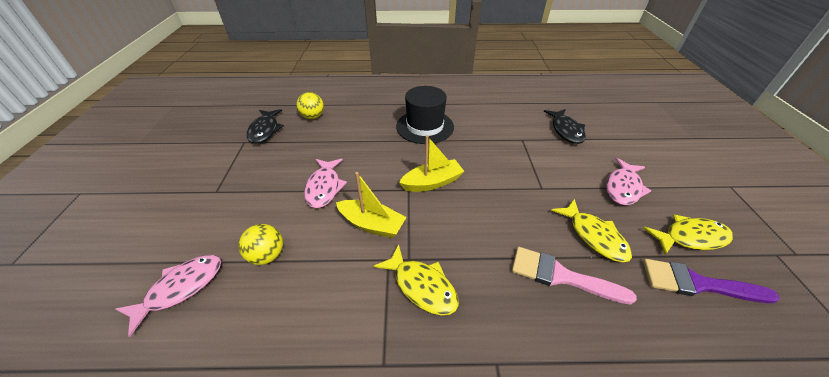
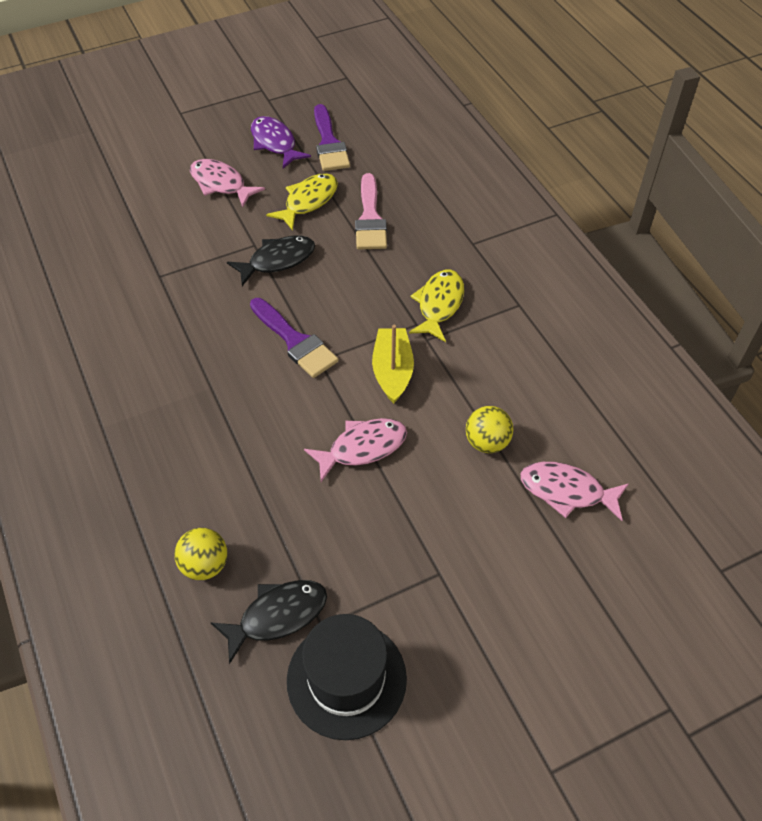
camera: 115 degrees left, 10 degrees up
black hat [396,86,454,144] -> black hat moved to [287,614,407,740]
yellow boat [399,135,464,192] -> purple brush [250,298,339,378]
black fish [544,109,586,144] -> black fish moved to [227,236,315,286]
pink fish [606,158,651,205] -> pink fish turned 150 degrees counterclockwise [190,159,265,207]
yellow fish [643,214,733,255] -> purple fish [251,116,311,168]

